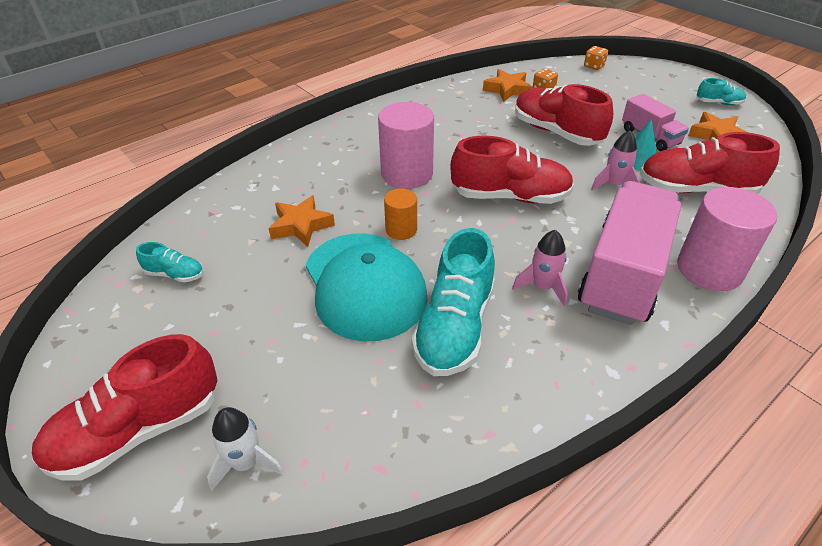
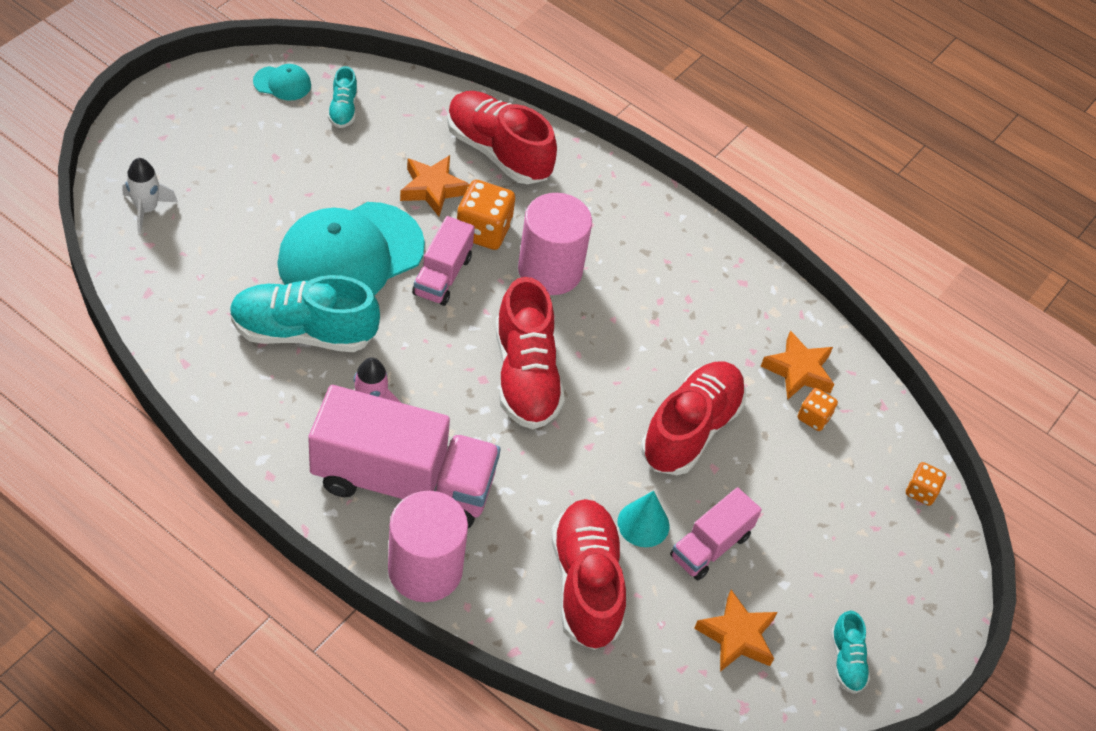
camera: 70 degrees right, 10 degrees up
red shoe [32,334,218,481] -> red shoe moved to [447,91,557,184]
orange cylinder [384,189,417,240] -> pink truck [412,216,475,306]
pink rocket [591,130,640,190] -> none
none -> turquoise cap [253,64,311,101]
none -> orange dice [457,180,515,250]

